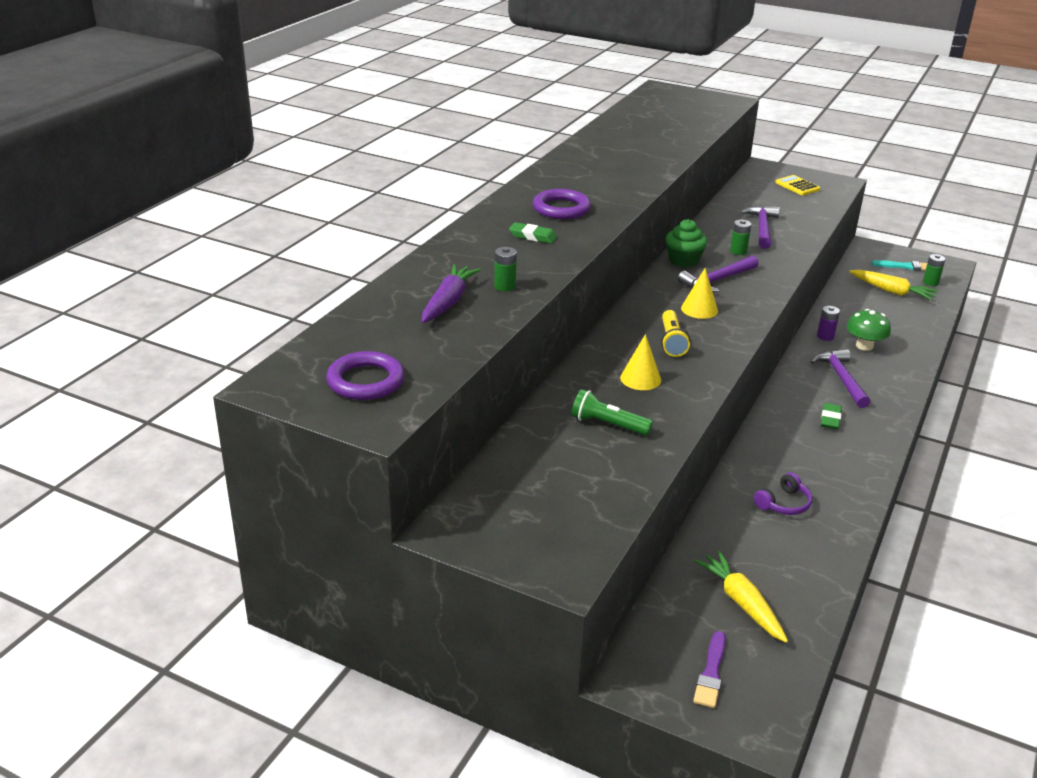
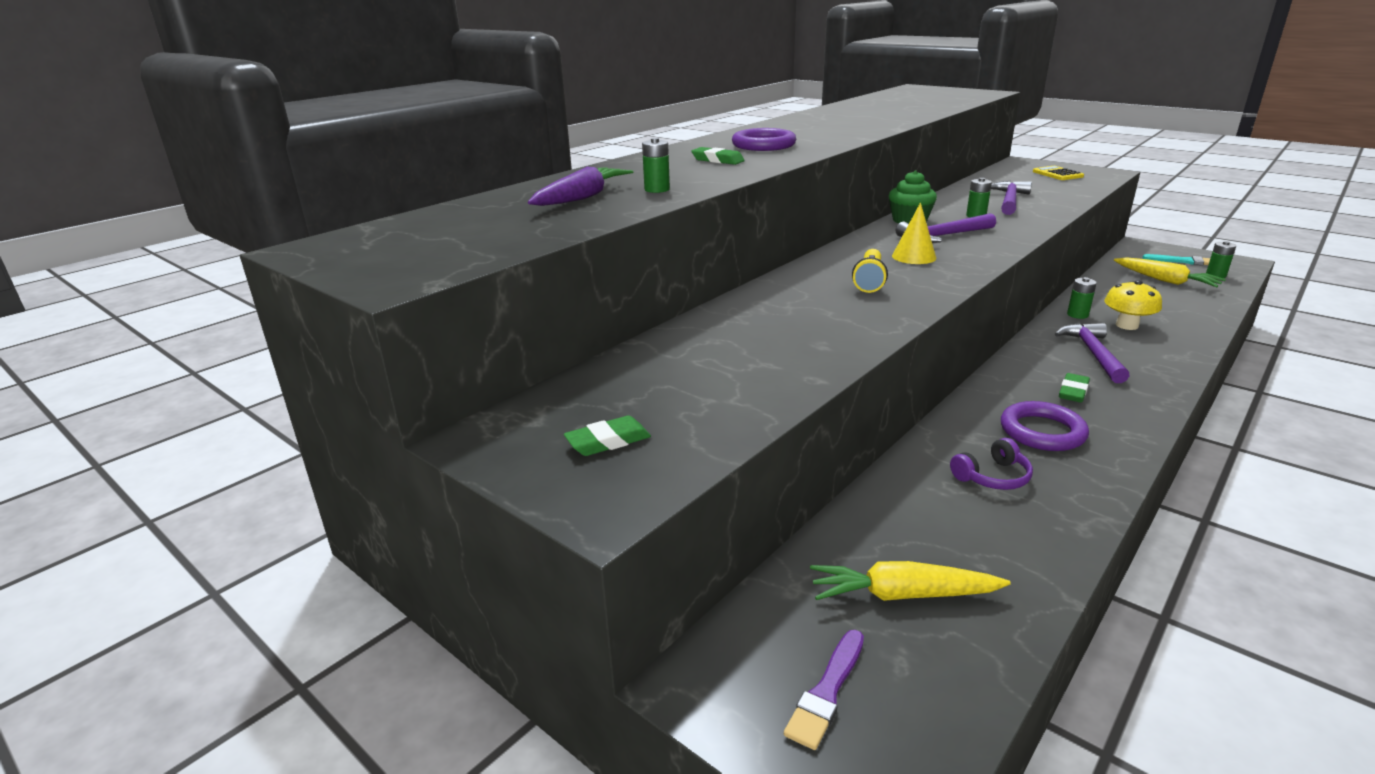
camera: 15 degrees right, 5 degrees down
purple ring [326,351,405,400] -> purple ring moved to [1001,401,1089,451]
green flashlight [572,389,653,436] -> none
yellow cone [620,334,661,390] -> none
yellow carrot [694,551,788,643] -> yellow carrot turned 75 degrees counterclockwise [810,561,1010,601]
purple battery [817,306,840,341] -> green battery [1067,277,1097,319]
green mushroom [847,309,891,351] -> yellow mushroom [1104,280,1162,330]
none -> green eraser [564,416,651,456]

